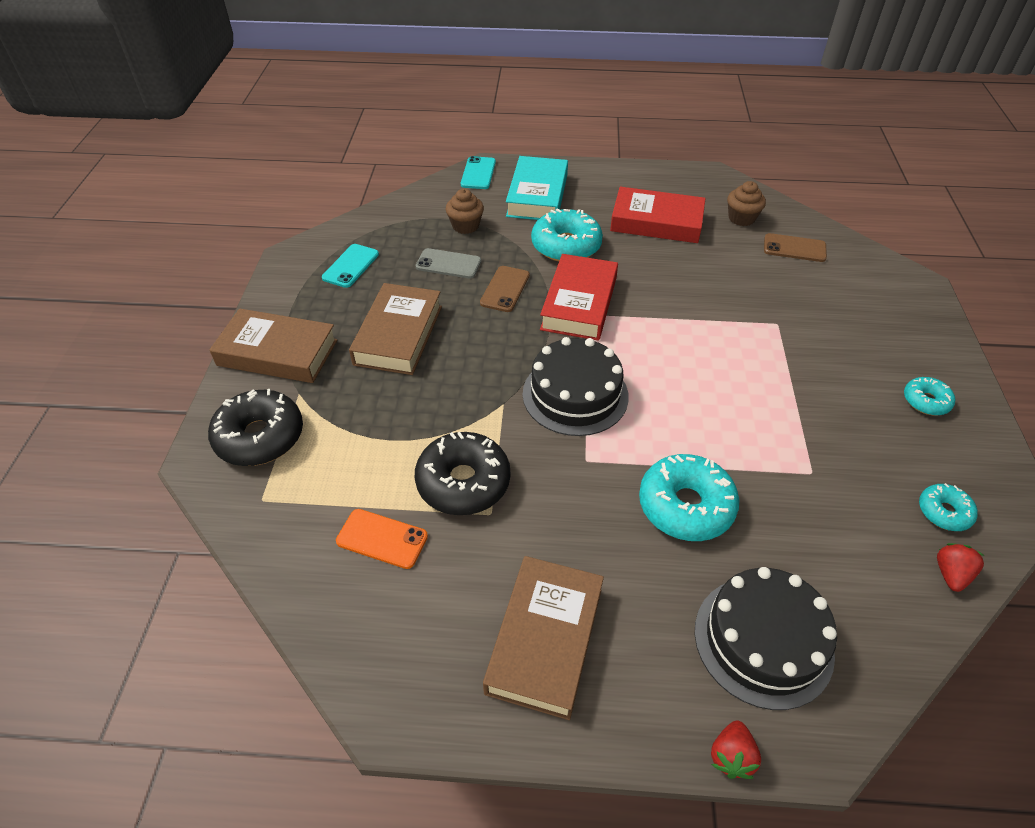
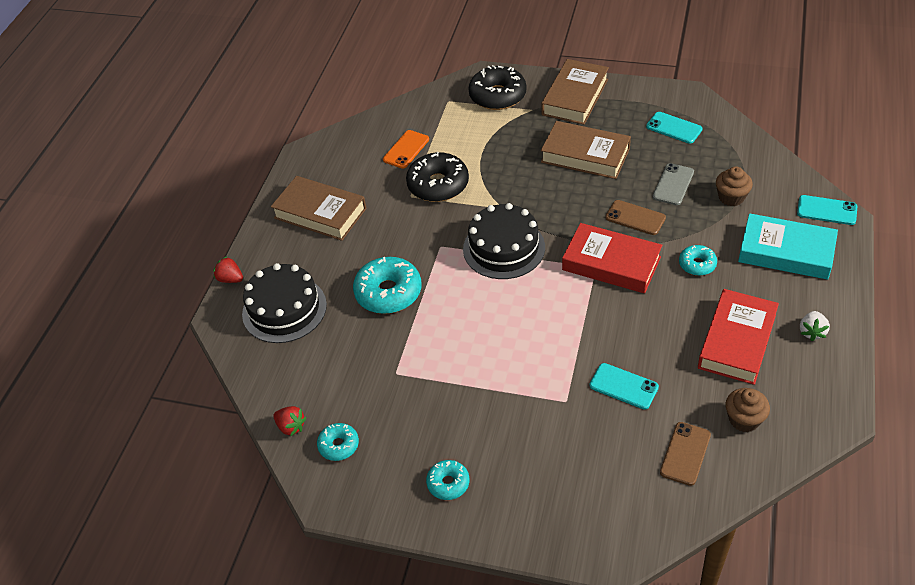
camera: 105 degrees right, 0 degrees up
turquoise donut [531,209,603,262] -> turquoise donut [679,245,717,276], size x0.54
none -> turquoise phone [590,363,659,409]
none -> white strawberry [800,311,830,341]

